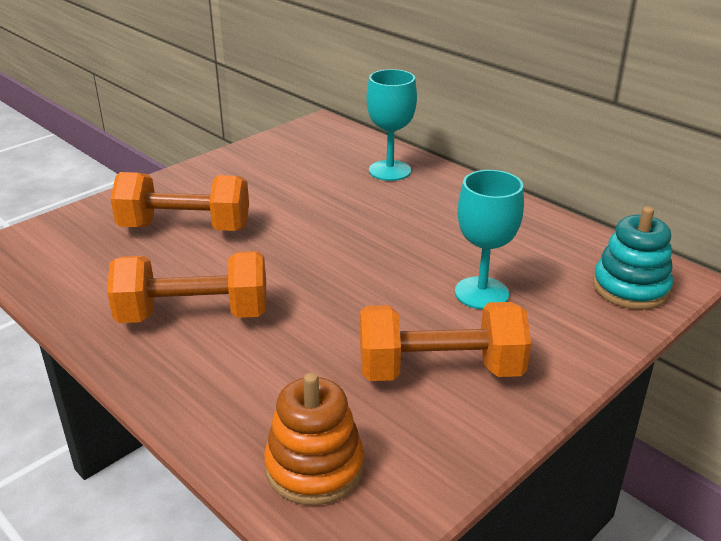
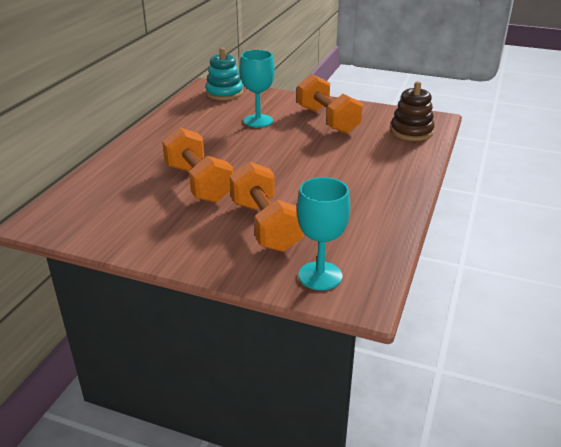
camera: 115 degrees left, 0 degrees up
orange dumbbell [107,251,267,323] -> orange dumbbell moved to [162,127,233,203]
orange stacking toy [264,373,364,506] -> brown stacking toy [391,81,435,141]
turquoise goblet [366,69,417,181] -> turquoise goblet moved to [297,177,350,290]

